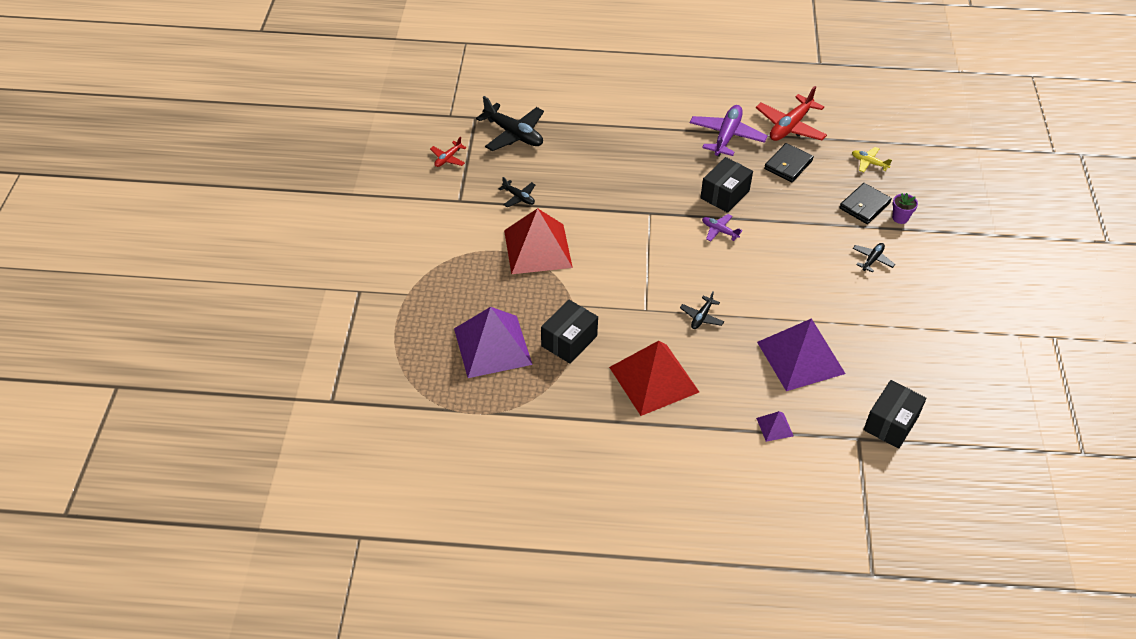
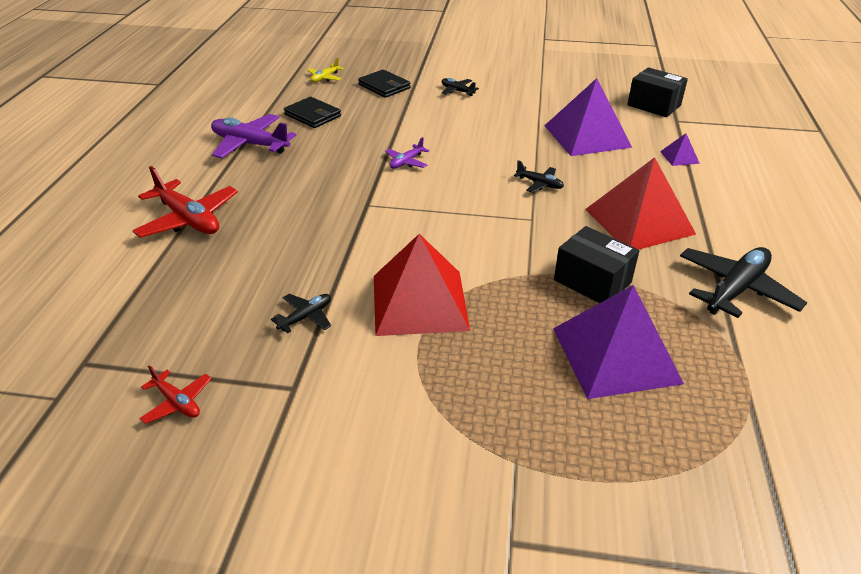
camera: 85 degrees left, 10 degrees down
black plane [476,96,544,151] -> black plane moved to [680,247,807,318]
black box [700,157,753,213] -> none
red plane [756,86,827,141] -> red plane moved to [132,166,238,238]
purple flower pot [892,193,918,224] -> none

